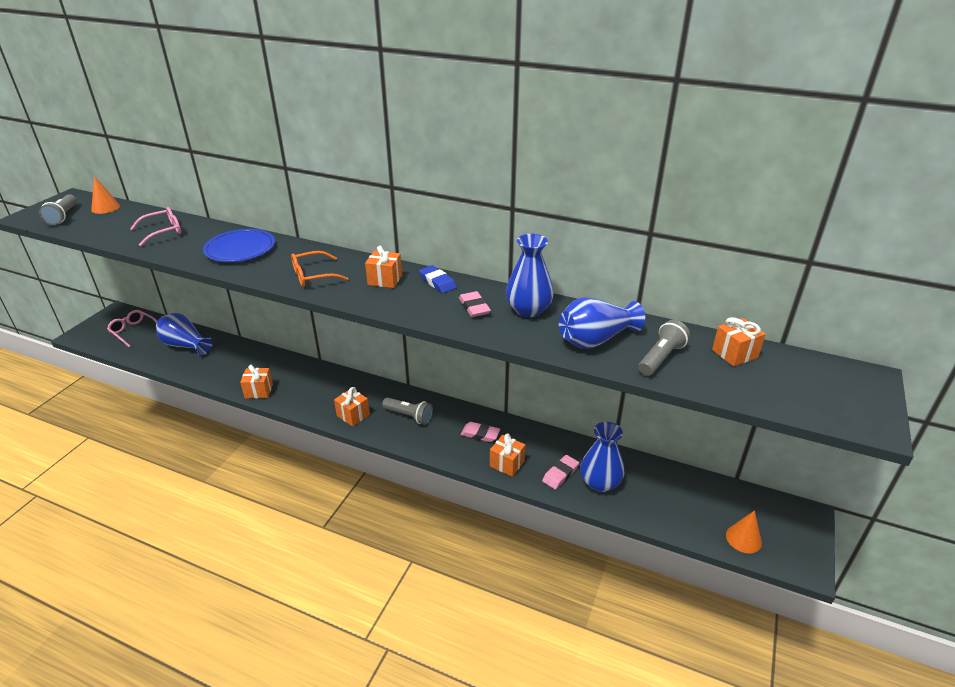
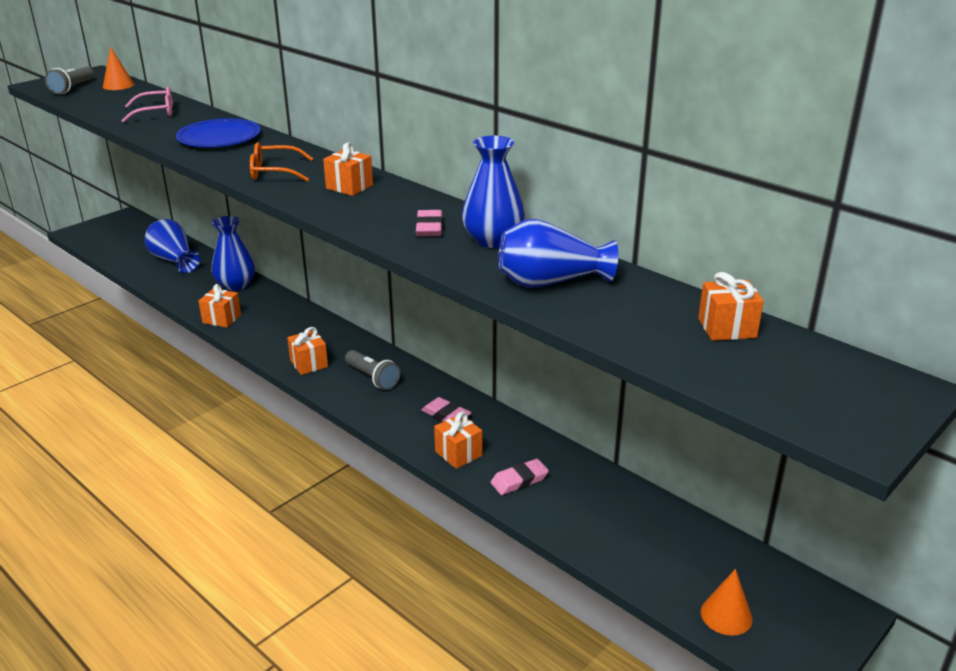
camera: 20 degrees right, 5 degrees down
pink glasses [107,310,157,347] -> none
blue eraser [419,265,457,293] -> none
blue vase [580,422,625,492] -> blue vase moved to [211,216,255,291]
grey flashlight [638,320,690,376] -> none

